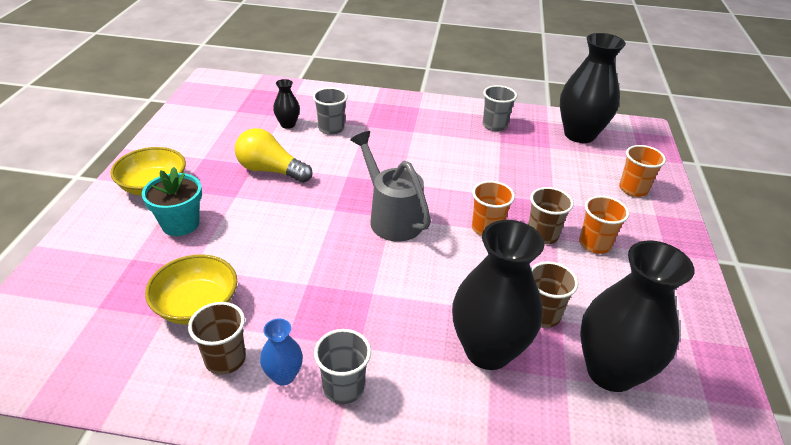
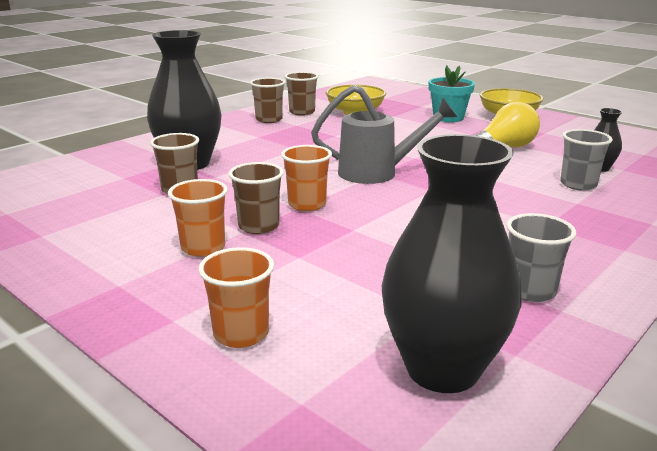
camera: 125 degrees right, 15 degrees down
blue vase [260,318,303,386] -> brown cup [250,78,285,123]
grey cup [314,329,371,404] -> none
black vase [580,240,694,392] -> none

